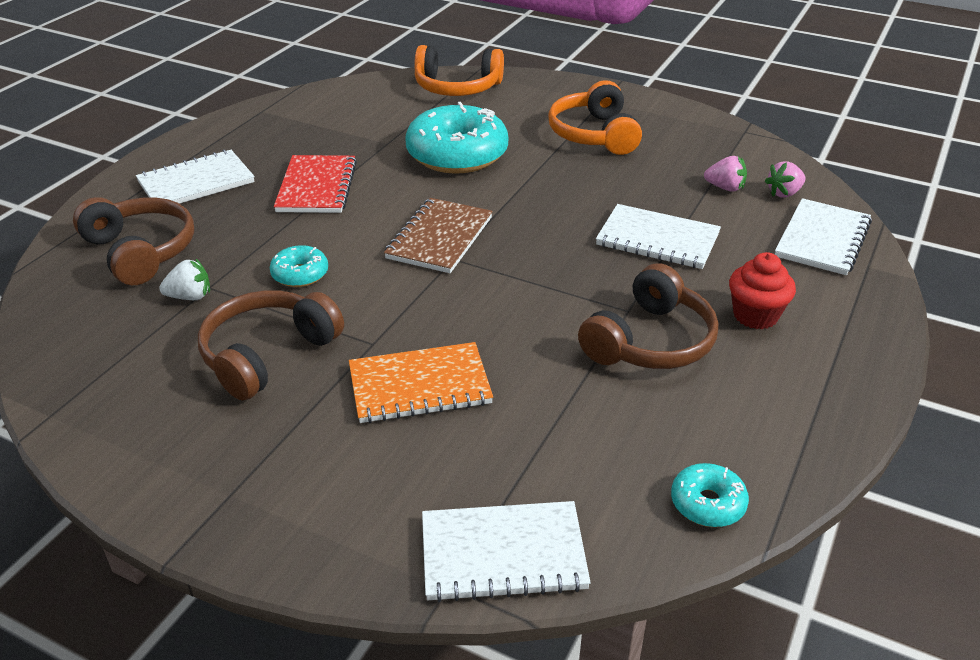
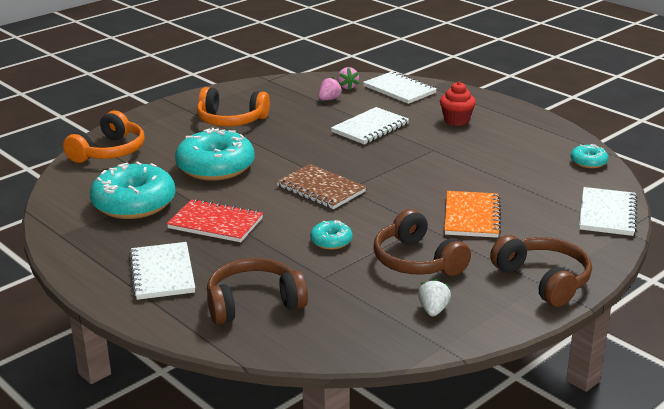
camera: 70 degrees left, 10 degrees down
white strawberry [159,259,210,300] -> white strawberry moved to [418,278,451,316]
brown headphones [578,263,719,369] -> brown headphones moved to [490,235,592,307]
none -> turquoise donut [90,161,176,219]

